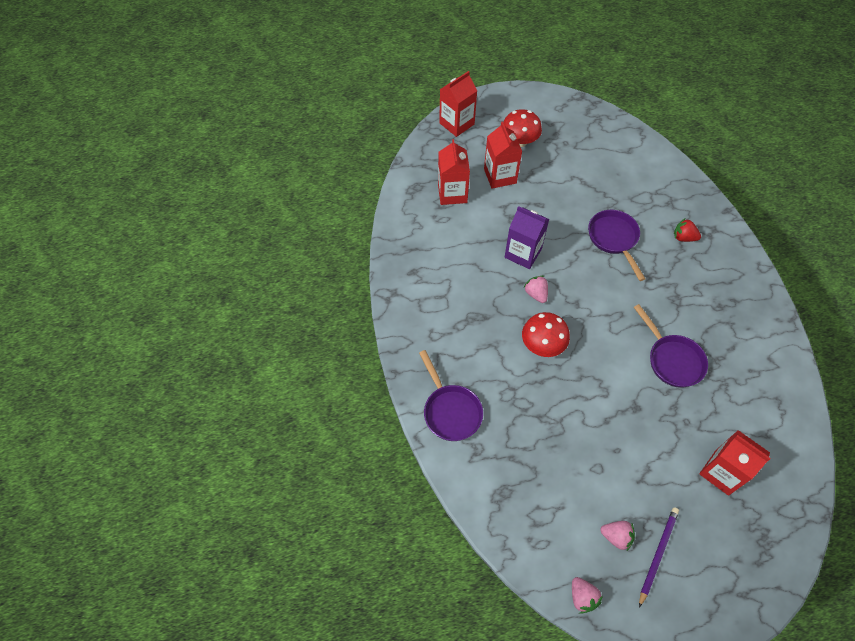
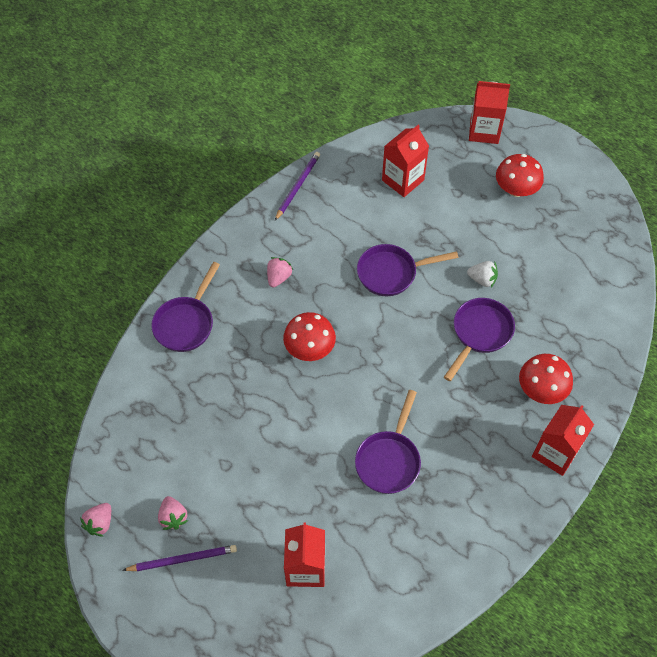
camera: 50 degrees right, 0 degrees up
red carton [484,122,522,189] -> red carton moved to [532,405,594,476]
purple carton [504,206,549,269] -> purple pan [357,244,458,296]
pink strawberry [523,276,548,303] -> pink strawberry moved to [267,257,293,287]
red strawberry [674,219,701,242] -> red mushroom [519,354,573,404]
none -> purple pencil [275,152,320,220]
none -> white strawberry [467,261,498,287]

